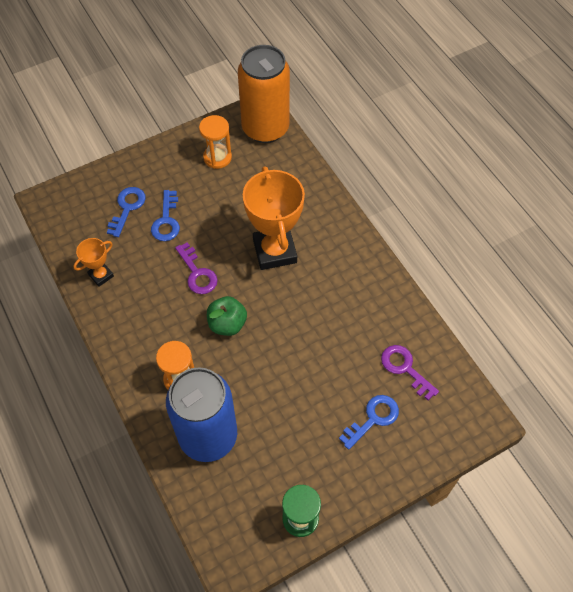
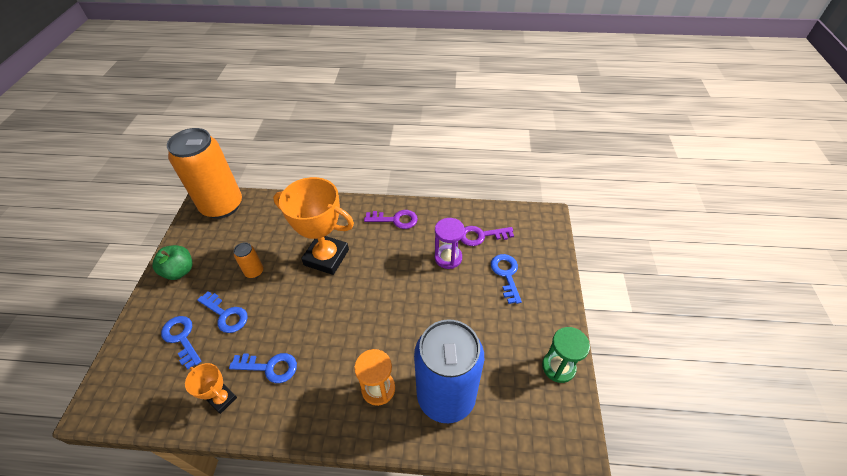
camera: 55 degrees left, 10 degrees down
orange trophy [74,238,114,287] -> orange trophy turned 45 degrees counterclockwise [185,363,237,414]
purple key [175,242,218,294] -> purple key moved to [364,210,418,229]
orange hourglass [199,115,232,169] -> none
green apple [207,296,247,336] -> green apple moved to [153,245,192,280]
none -> blue key [229,353,297,383]
none -> orange can [234,242,263,278]
none -> purple hourglass [435,218,465,269]

